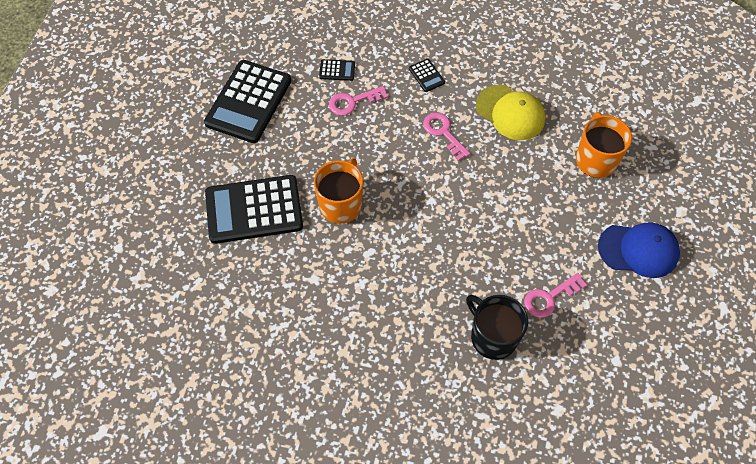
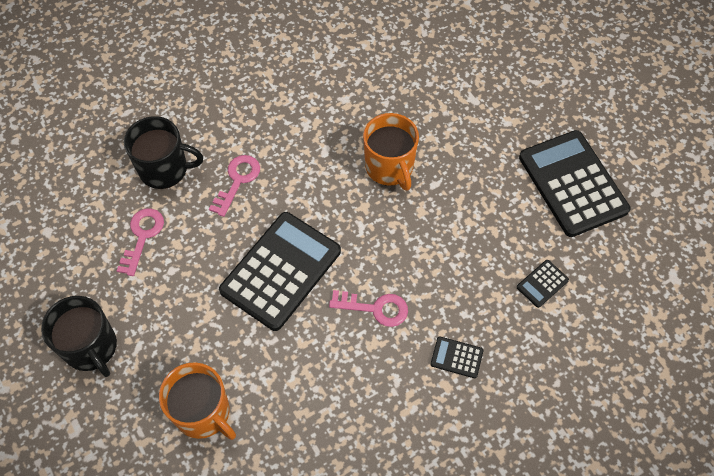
camera: 135 degrees right, 0 degrees up
black calculator [205,175,303,244] -> black calculator moved to [219,212,341,331]
pink key [329,86,388,116] -> pink key moved to [209,155,260,217]
yellow cap [476,85,545,140] -> none
blue cap [598,223,680,278] -> black mug [41,296,117,377]

